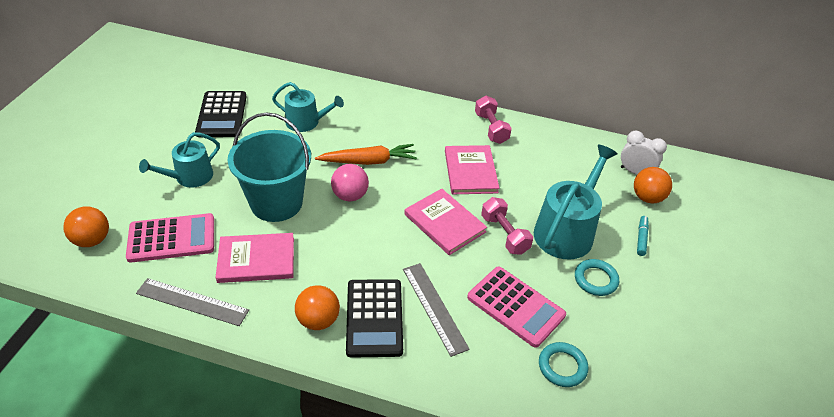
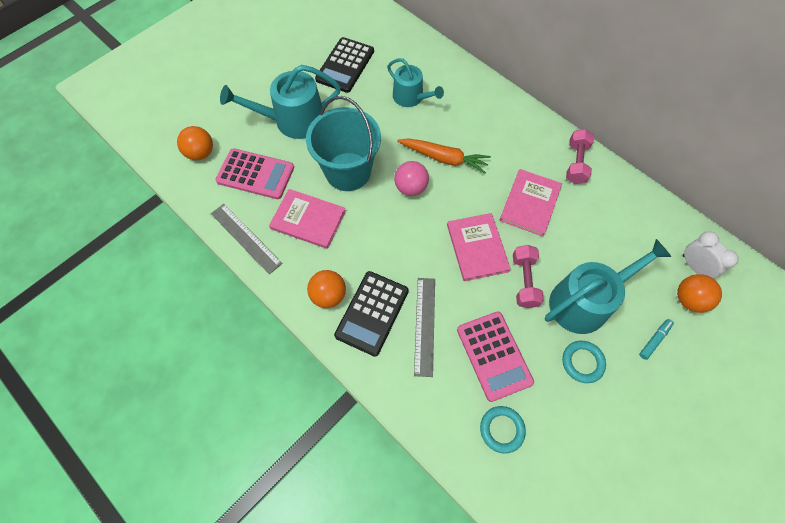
camera: 30 degrees right, 20 degrees up
turquoise watering can [139,132,220,188] -> turquoise watering can [220,65,341,139], size x1.56

